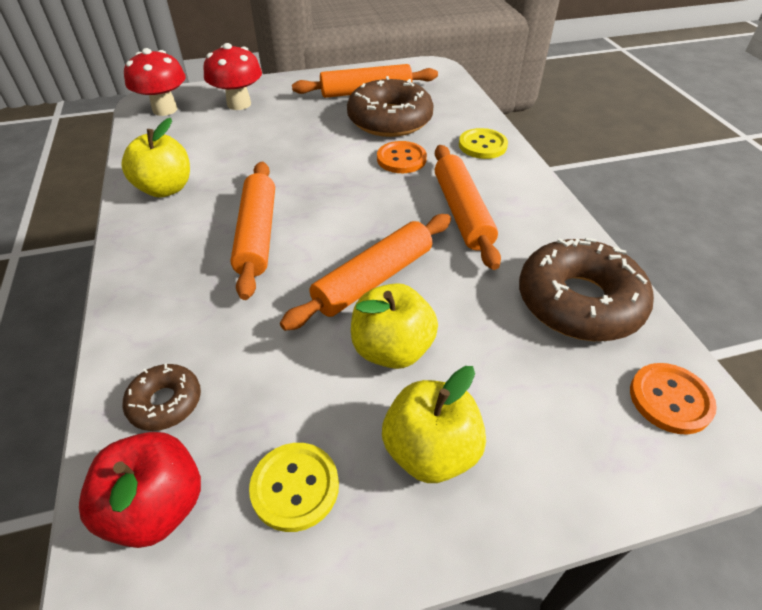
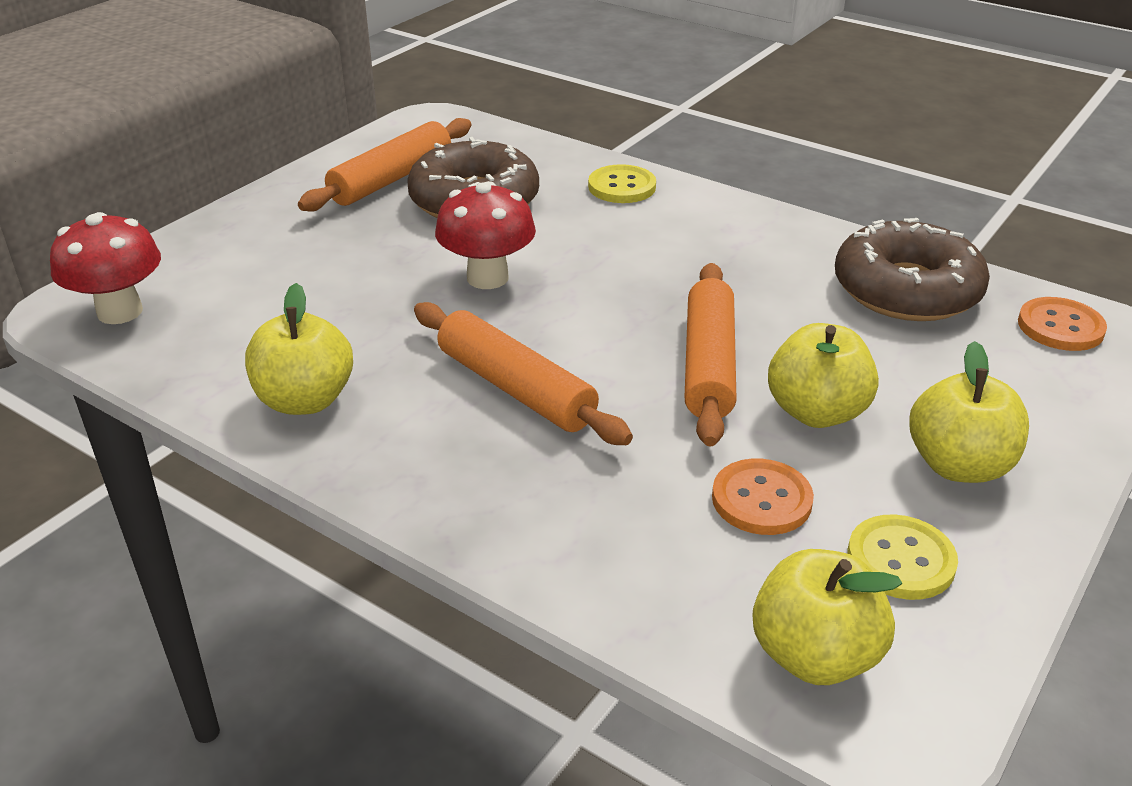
camera: 40 degrees left, 10 degrees down
red apple [79,432,201,548] -> yellow apple [753,549,902,685]
brown donut [123,364,201,431] -> none
red mushroom [203,43,262,110] -> red mushroom moved to [435,181,536,289]
orange button [377,141,427,173] -> orange button moved to [712,459,814,535]
orange rolling pin [435,145,501,270] -> none

